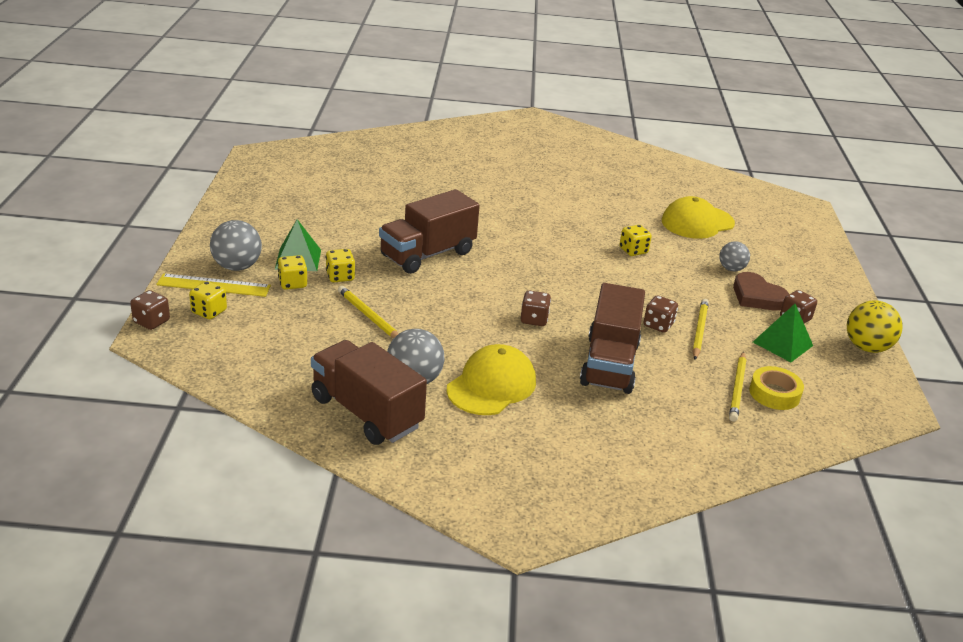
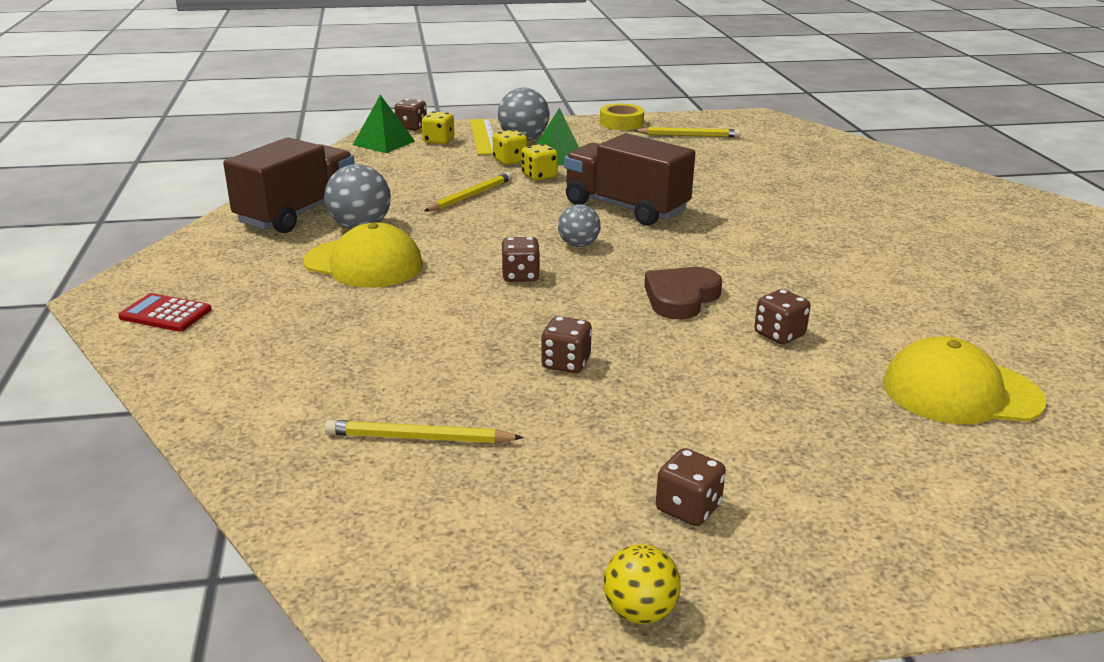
camera: 80 degrees right, 5 degrees down
brown truck [580,283,645,394] -> none
yellow dice [619,225,652,256] -> brown dice [754,289,811,344]
yellow cap [662,196,735,239] -> yellow cap turned 45 degrees counterclockwise [883,336,1047,424]
yellow pencil [692,299,709,360] -> yellow pencil moved to [633,127,741,137]
grey ball [719,241,750,271] -> grey ball moved to [558,204,600,247]
brown heart [733,272,789,311] -> brown heart moved to [644,267,722,320]
yellow tape [749,366,804,410] -> yellow tape moved to [600,104,644,130]
green pyramid [753,304,813,362] -> green pyramid moved to [353,95,415,153]
yellow ball [847,301,902,353] -> yellow ball [603,544,681,624], size x0.64
none -> red calculator [118,293,212,332]

